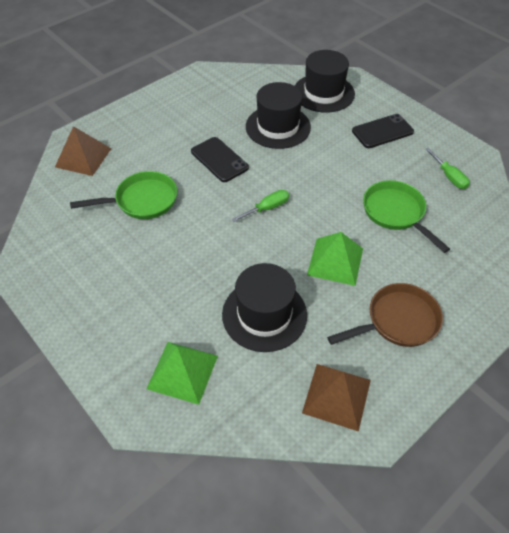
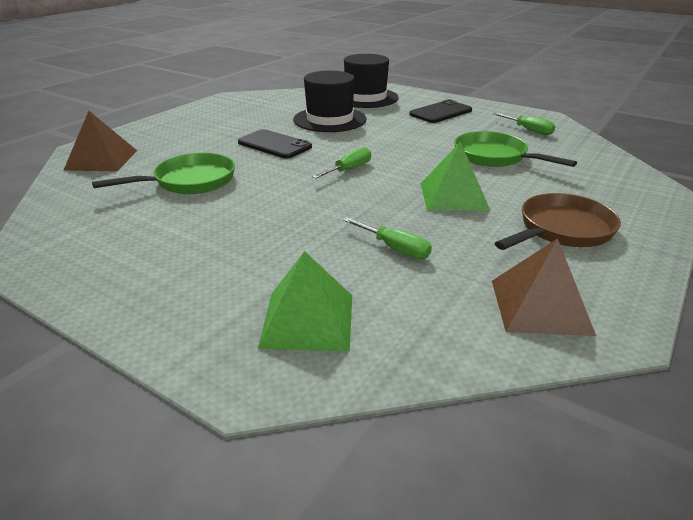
camera: 15 degrees left, 20 degrees down
black hat [222,263,307,352] -> green screwdriver [343,217,432,259]

